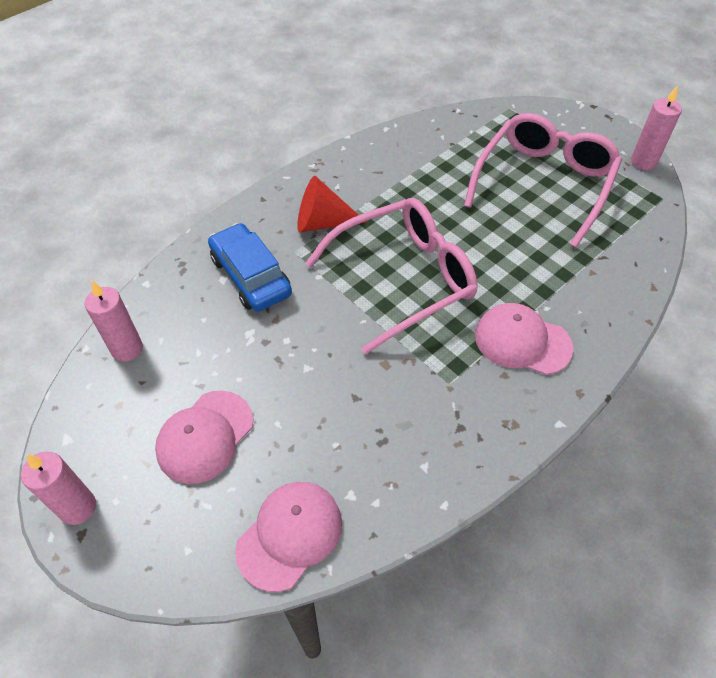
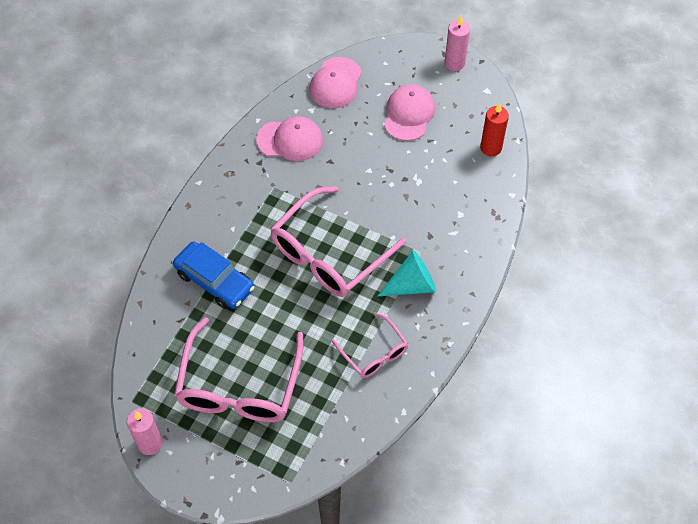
camera: 160 degrees right, 5 degrees up
pink candle [84,281,143,362] -> red candle [480,103,509,156]
blue car [208,223,292,312] -> blue car moved to [173,241,255,309]
red cone [297,176,367,233] -> turquoise cone [378,250,436,296]
pink cap [475,303,573,375] -> pink cap moved to [256,116,323,161]
none -> pink glasses [332,312,408,378]

